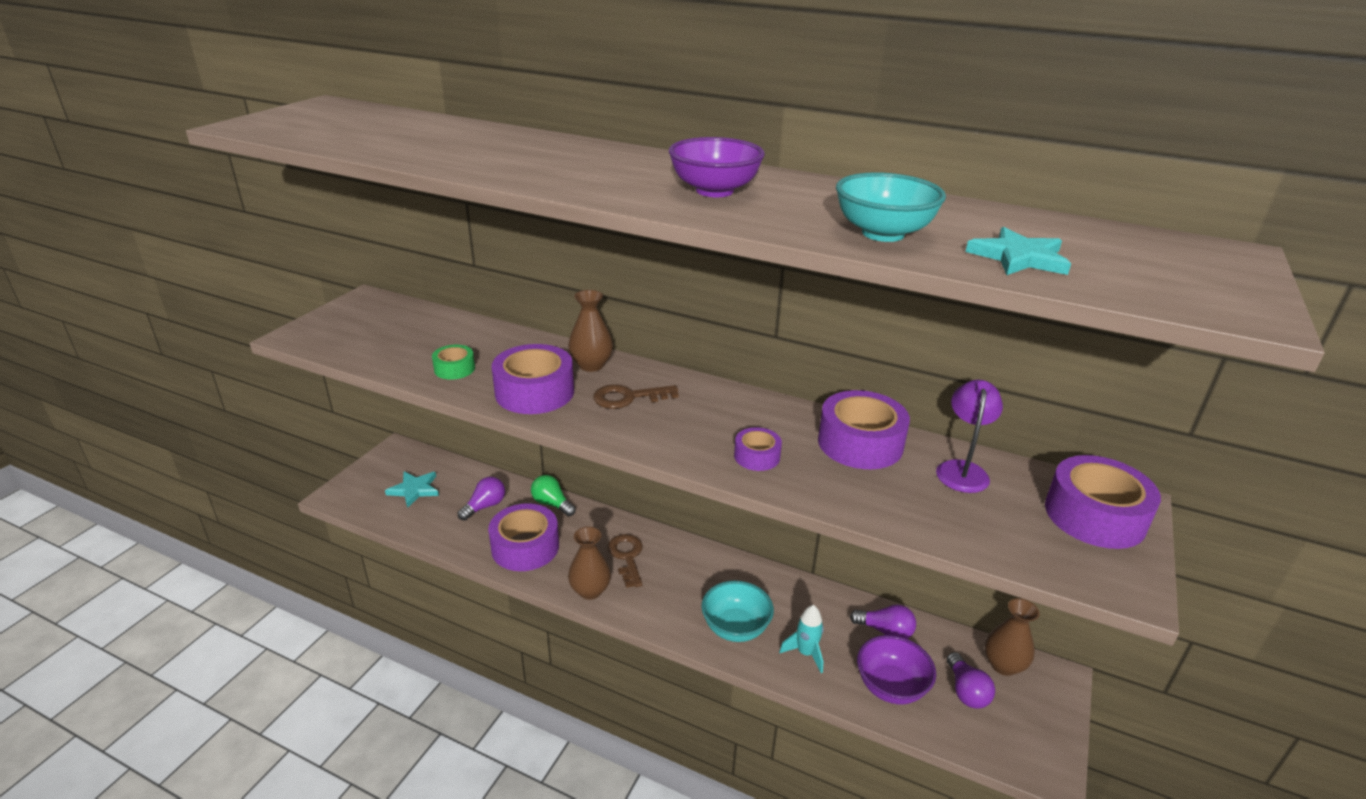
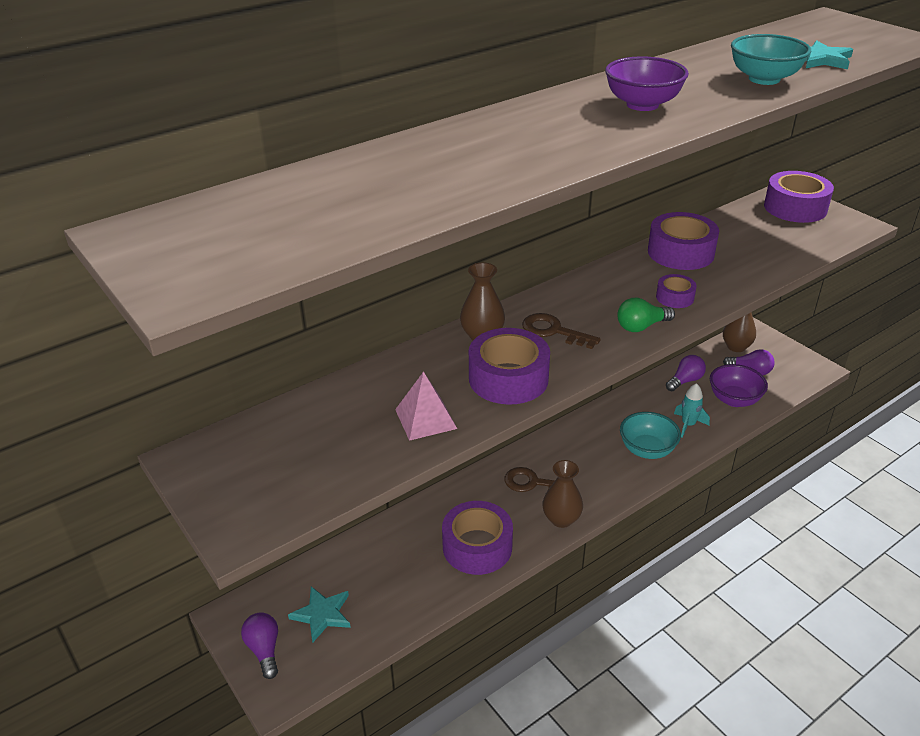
camera: 60 degrees left, 5 degrees up
green tape [432,345,475,380] -> pink pyramid [395,371,457,441]
purple light bulb [458,477,505,521] -> purple light bulb moved to [241,612,278,679]
green light bulb [531,475,576,516] -> green light bulb moved to [617,298,675,332]
brown key [593,384,679,409] -> brown key turned 105 degrees clockwise [522,313,601,349]
purple lamp [936,380,1003,493] -> none

